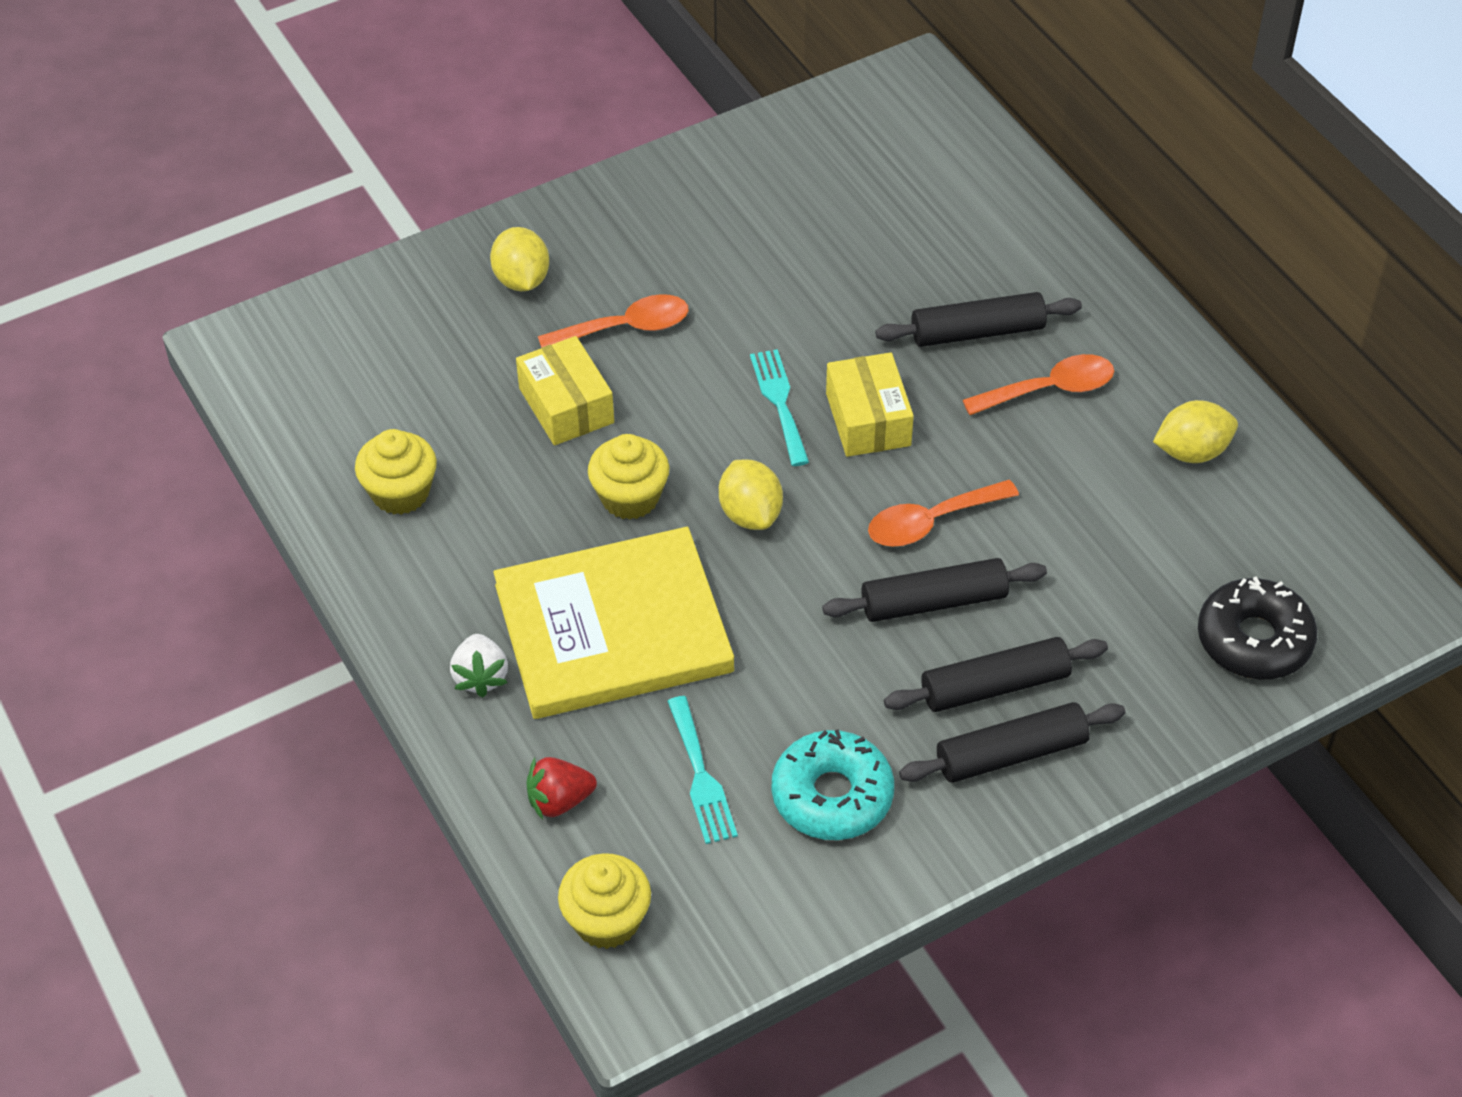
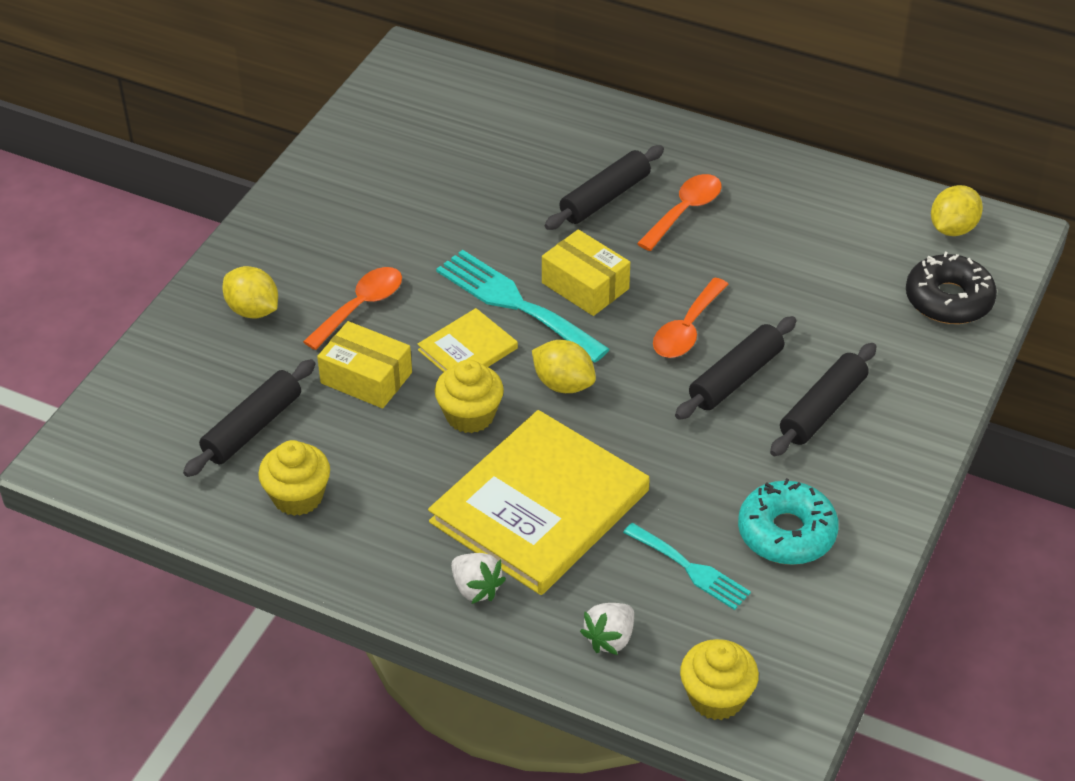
camera: 35 degrees left, 5 degrees down
red strawberry [526,757,597,820] -> white strawberry [580,603,634,655]
turquoise fork [750,349,809,466] -> turquoise fork [436,250,610,362], size x1.63
black rolling pin [899,702,1125,783] -> black rolling pin moved to [183,359,315,477]
yellow lemon [1153,400,1238,463] -> yellow lemon moved to [931,185,983,236]
none -> yellow book [417,308,518,372]

